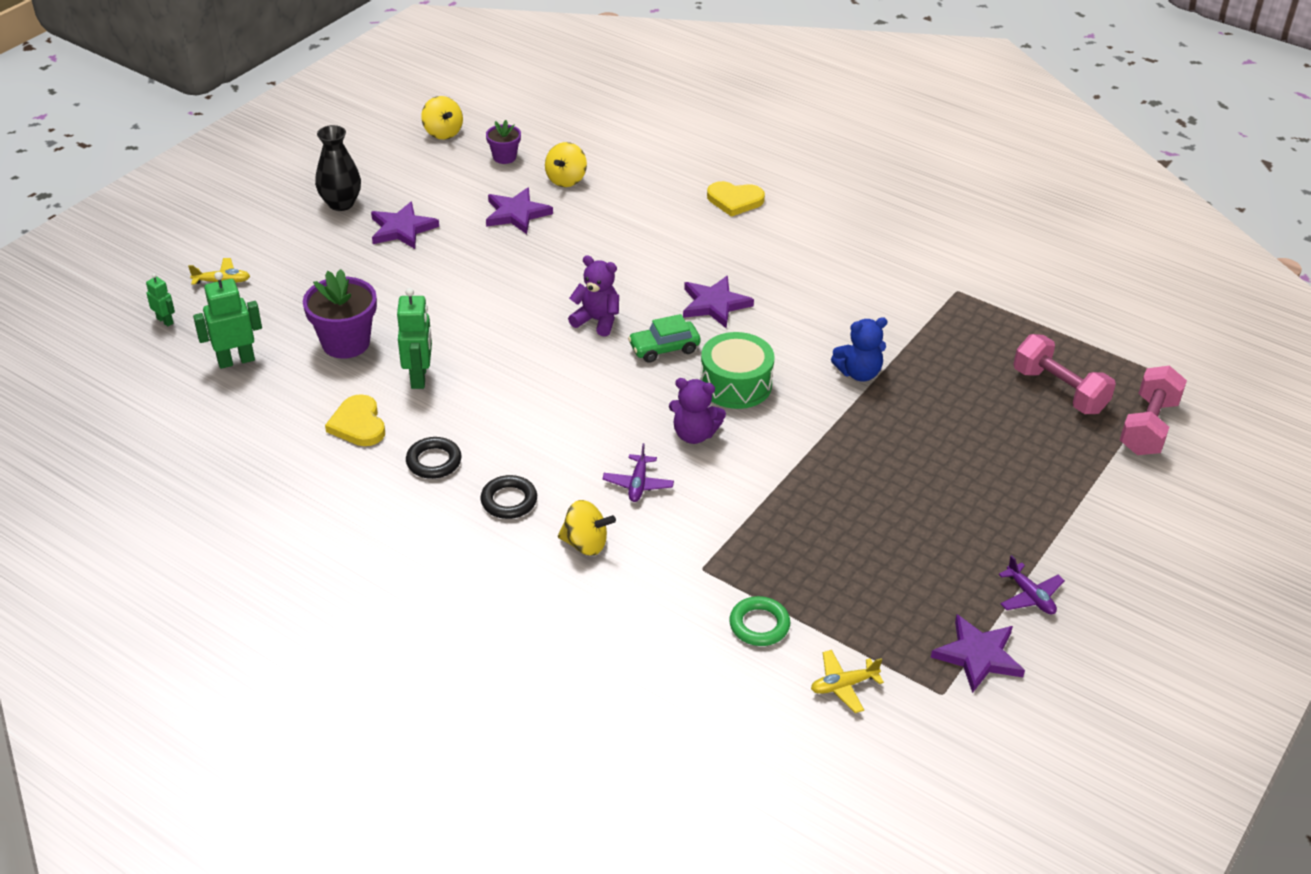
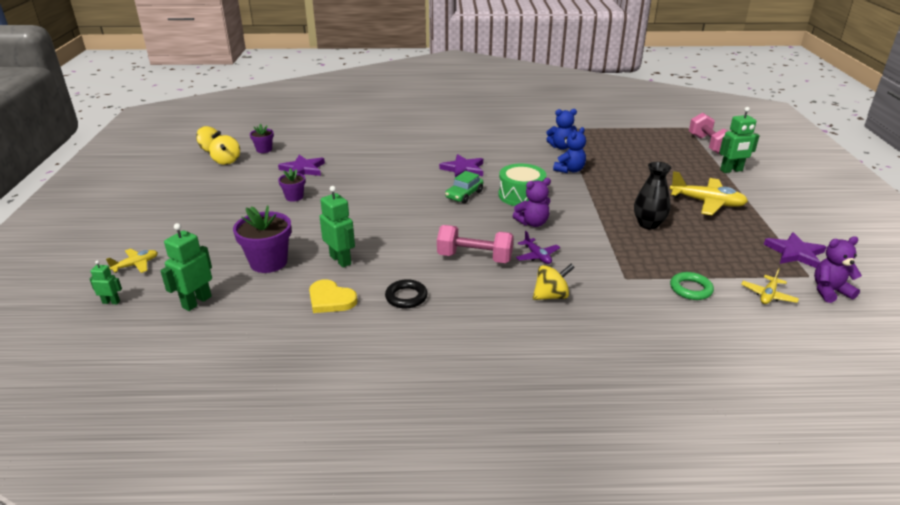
camera: 35 degrees left, 10 degrees down
black vase [315,125,361,211] -> black vase moved to [634,162,671,230]
purple star [371,201,439,249] -> none
black ring [480,475,537,519] -> none
yellow spinning top [545,142,587,187] -> yellow spinning top moved to [209,135,240,165]
purple teddy bear [568,255,619,337] -> purple teddy bear moved to [814,236,862,303]
yellow heart [707,181,765,217] -> none
purple plane [999,555,1065,615] -> none
pink dumbbell [1014,334,1116,414] -> pink dumbbell moved to [437,225,514,263]
none -> purple flower pot [278,168,306,202]
none -> blue teddy bear [546,109,577,150]
none -> yellow plane [670,171,748,215]
none -> green robot [719,107,760,173]

